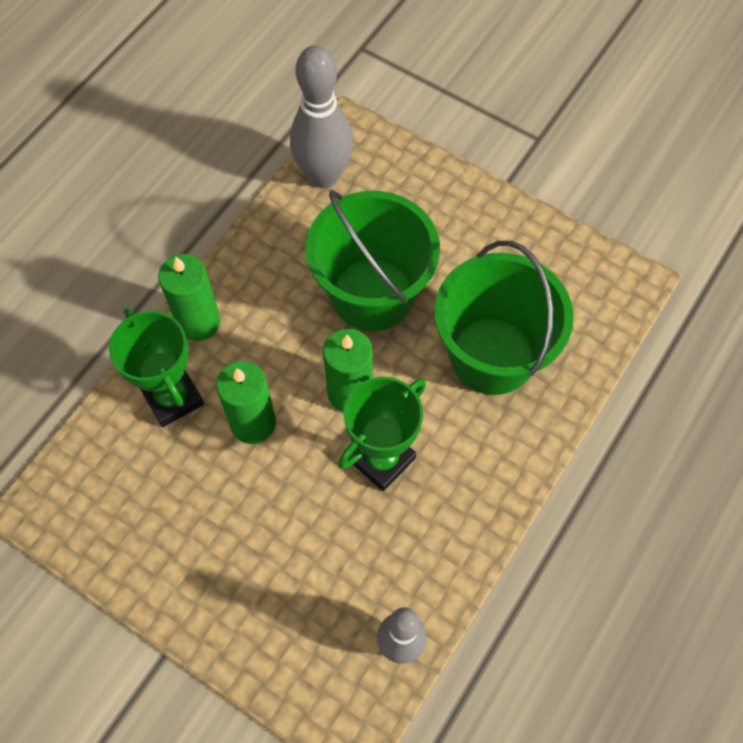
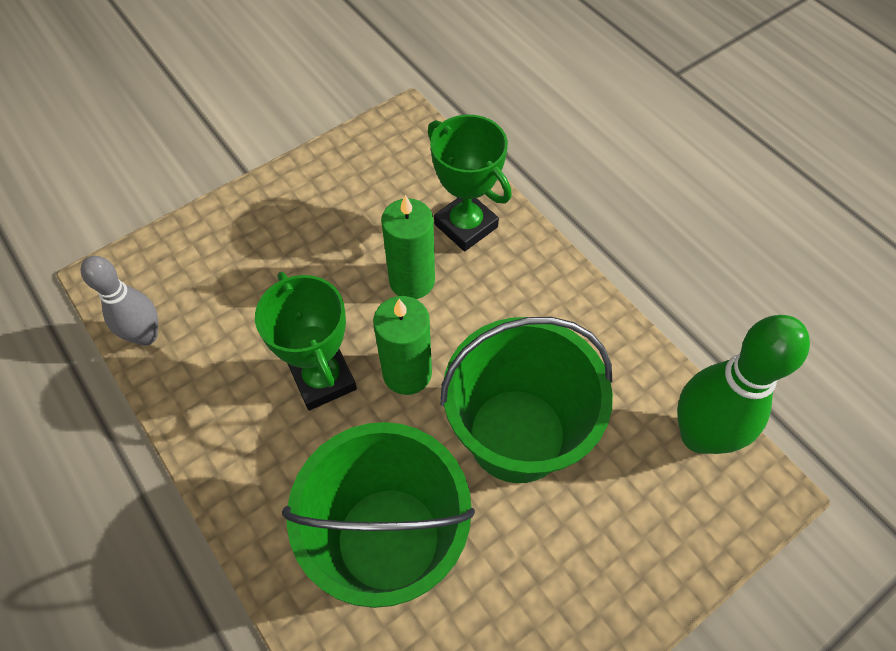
camera: 110 degrees right, 5 degrees down
green trophy [109,308,204,427] -> green trophy turned 60 degrees clockwise [428,114,512,251]
green candle [158,254,220,341] -> none
grey bowling pin [290,45,353,188] -> green bowling pin [677,315,810,454]

